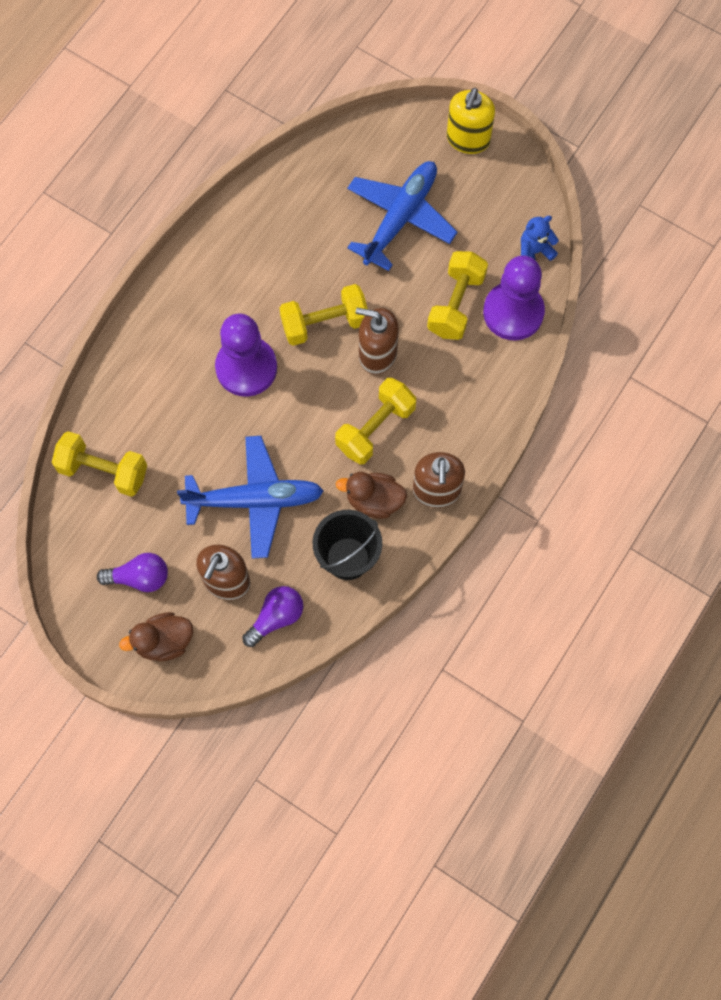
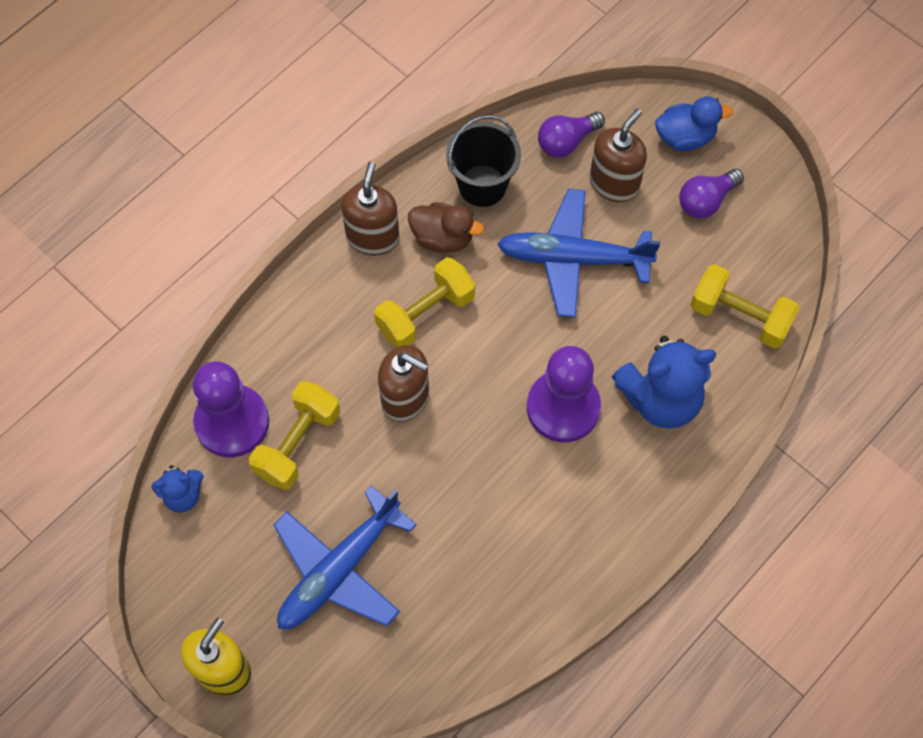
camera: 170 degrees left, 5 degrees down
purple light bulb [97,553,168,592] -> purple light bulb turned 45 degrees counterclockwise [679,169,744,219]
brown duck [119,612,193,661] -> blue duck [655,97,733,151]
yellow dumbbell [279,284,368,346] -> none
none -> blue teddy bear [612,336,716,429]

